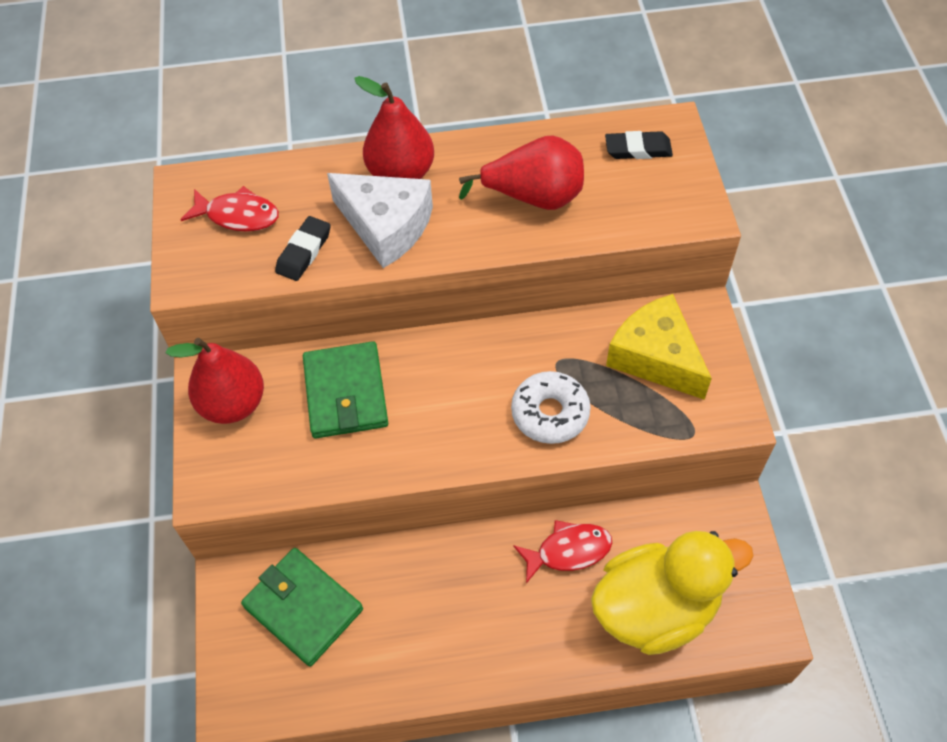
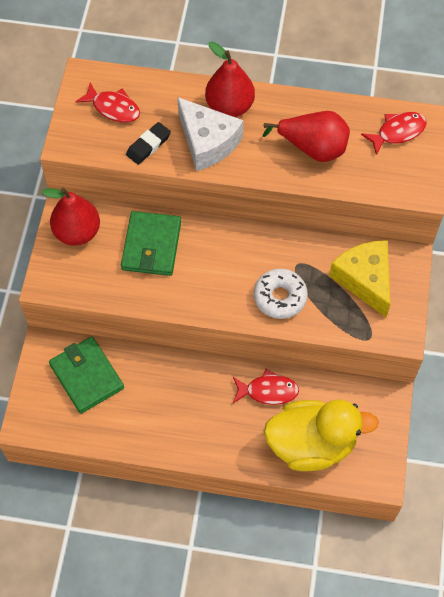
camera: 15 degrees right, 5 degrees up
black eraser [605,131,673,159] -> red fish [361,112,427,155]

